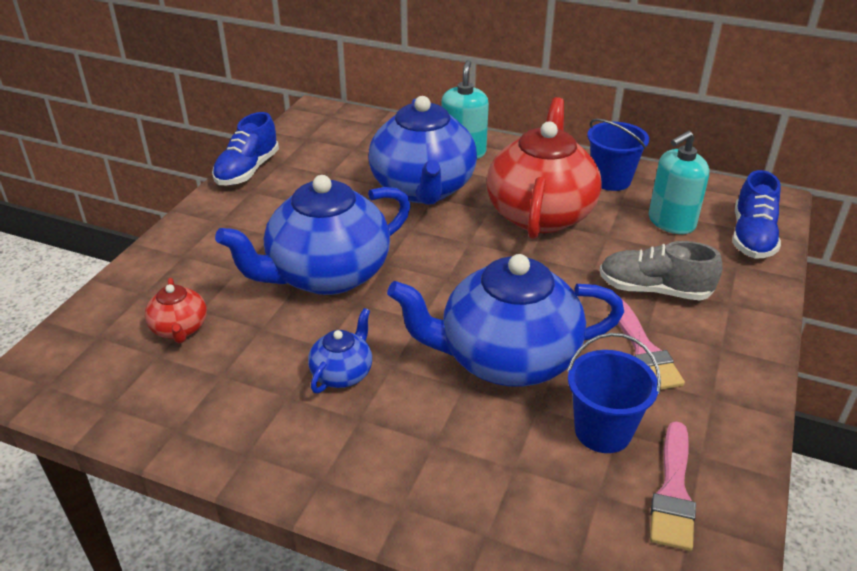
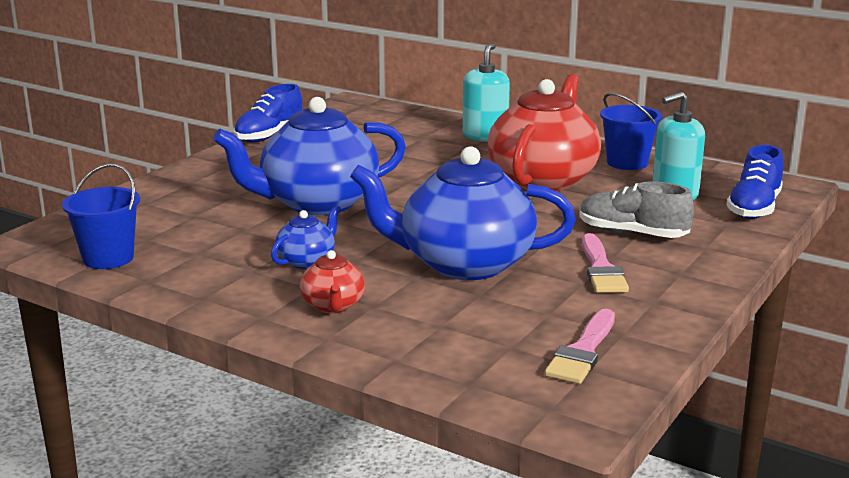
camera: 10 degrees right, 15 degrees down
red teapot [145,278,207,343] -> red teapot moved to [300,250,365,313]
blue teapot [368,96,477,205] -> none
blue bucket [567,333,661,453] -> blue bucket moved to [62,163,140,269]

